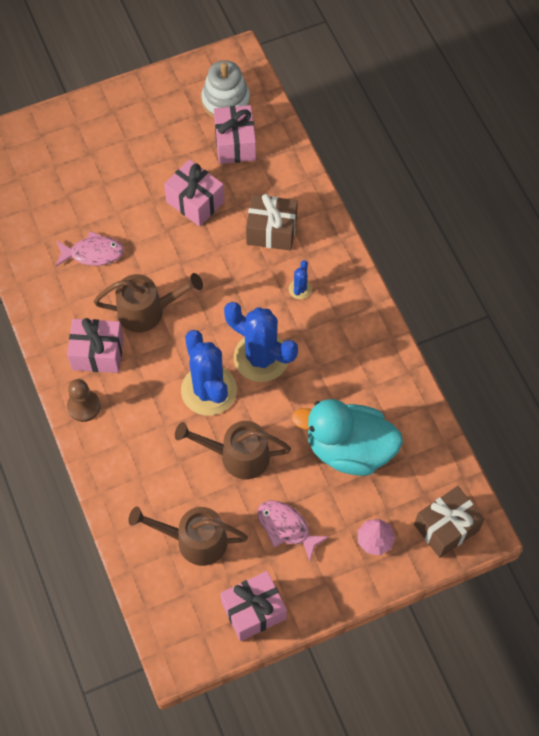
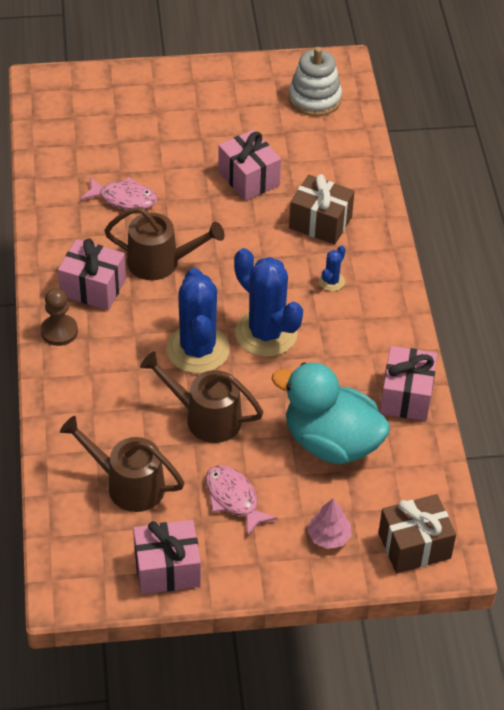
camera: 15 degrees right, 15 degrees down
pink gift [214,105,256,164] -> pink gift moved to [380,346,437,421]

